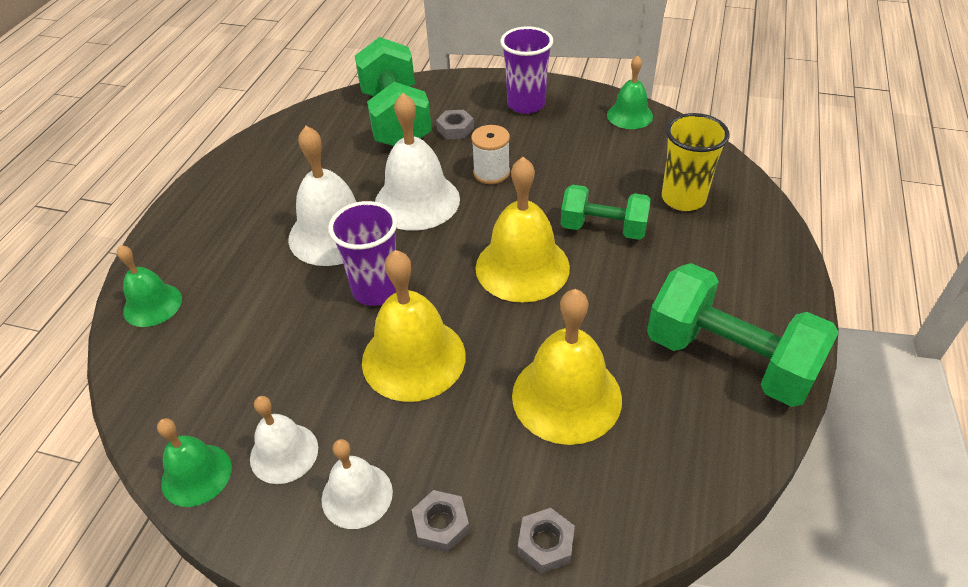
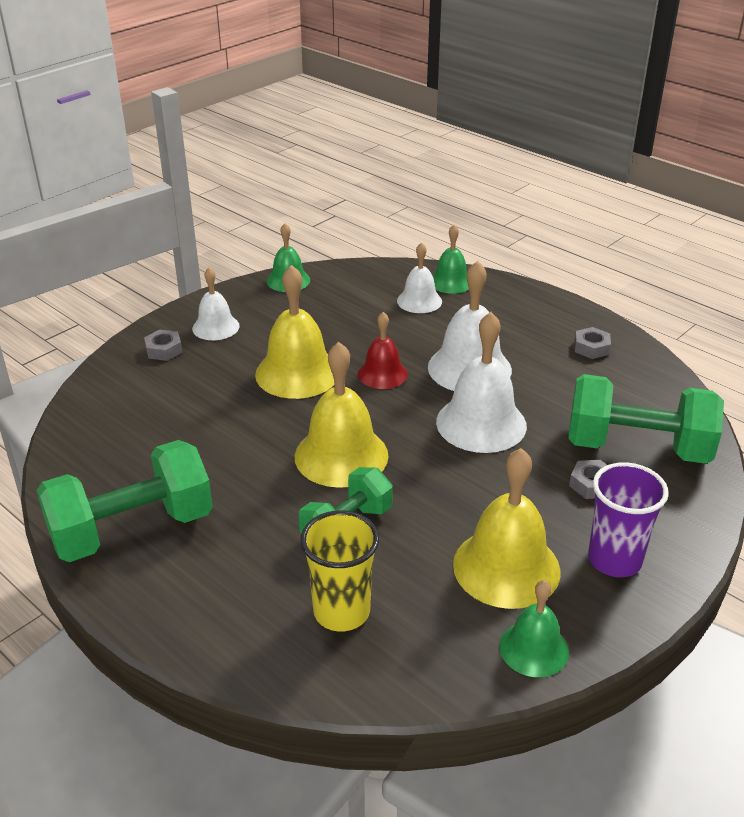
camera: 115 degrees right, 10 degrees down
white bell [250,396,318,484] -> white bell moved to [397,242,442,313]
purple cup [328,201,398,306] -> red bell [358,312,408,389]
white spool [471,125,510,184] -> none
yellow bell [512,289,622,445] -> yellow bell moved to [453,448,561,609]
grey nut [518,508,575,573] -> grey nut moved to [574,327,611,359]

